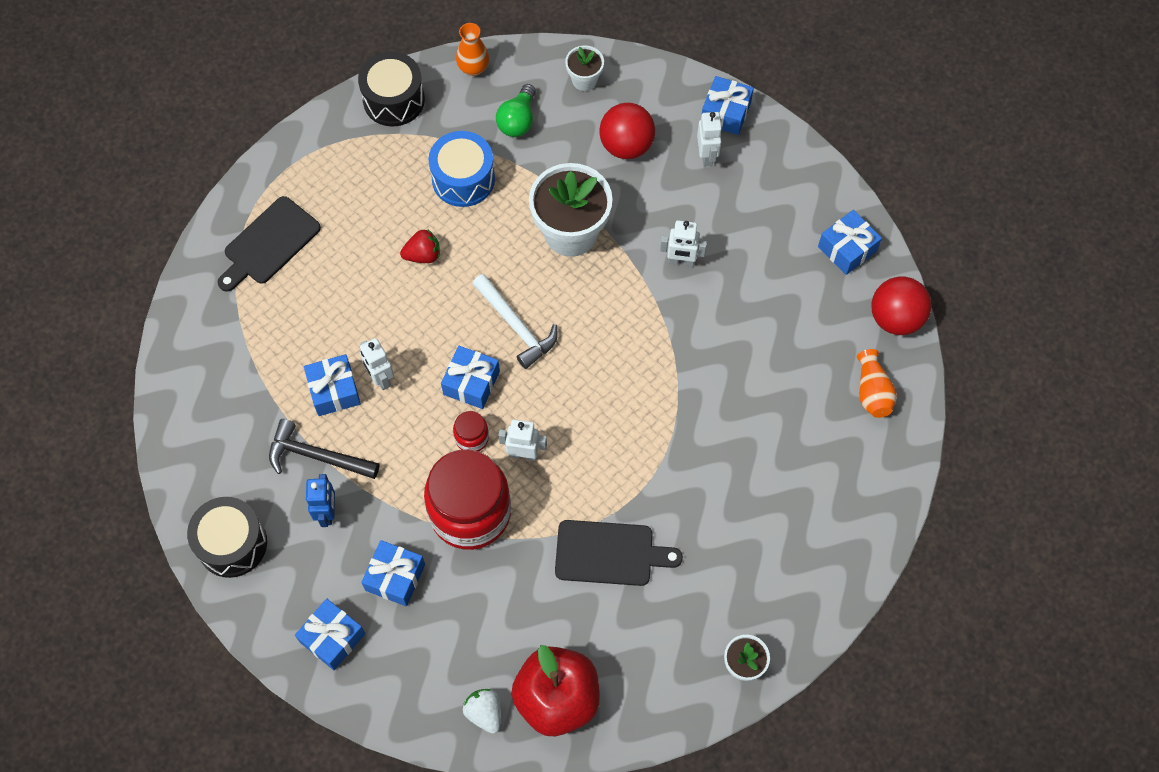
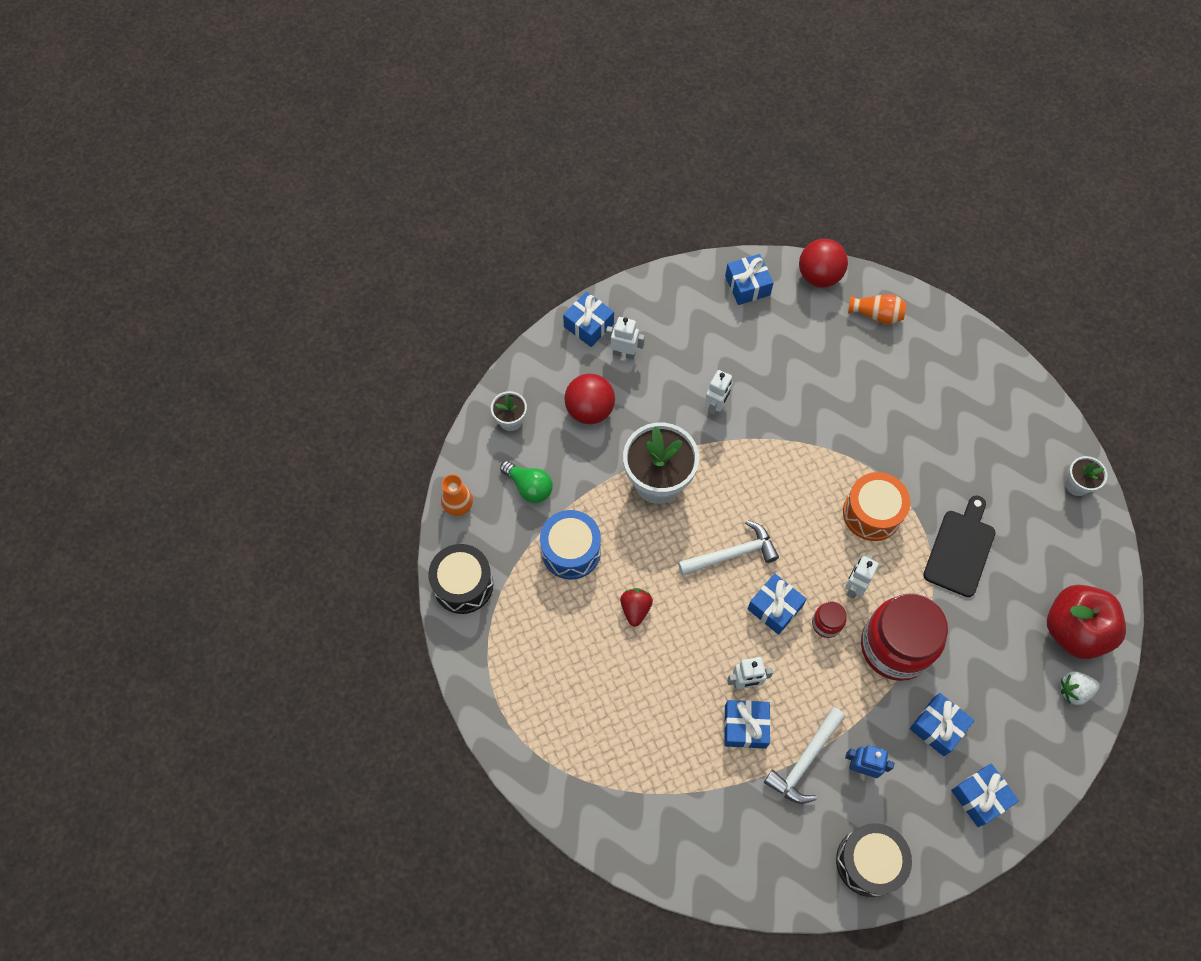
camera: 70 degrees left, 0 degrees up
black cutting board [218,196,321,292] -> none
black hammer [269,419,379,479] -> white hammer [764,707,845,804]
none -> orange drum [843,472,910,541]

